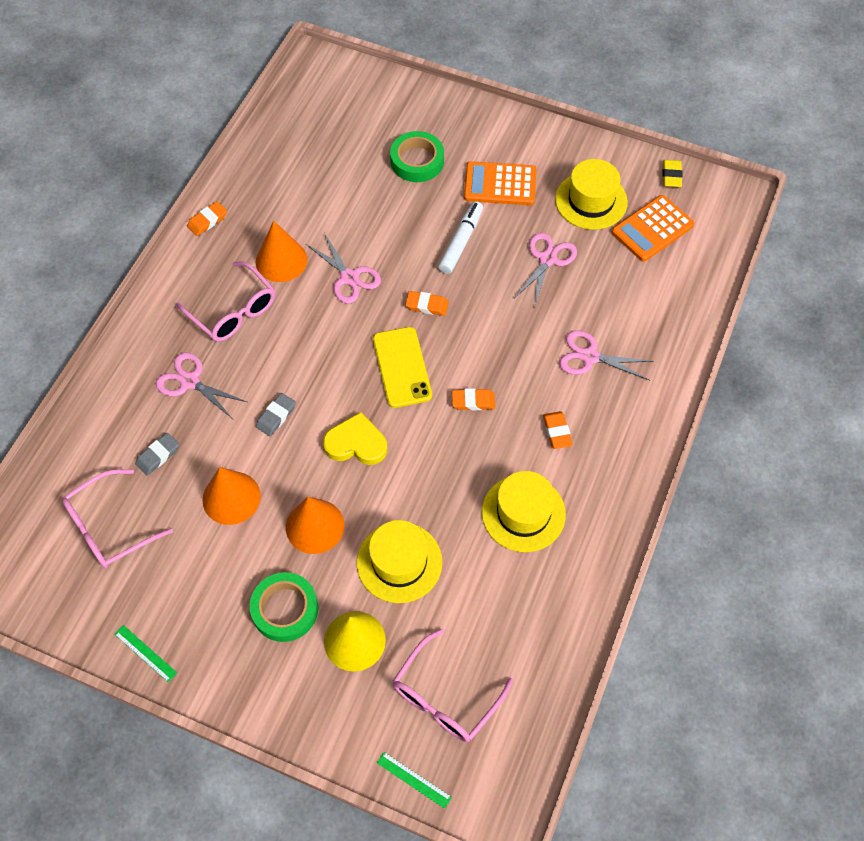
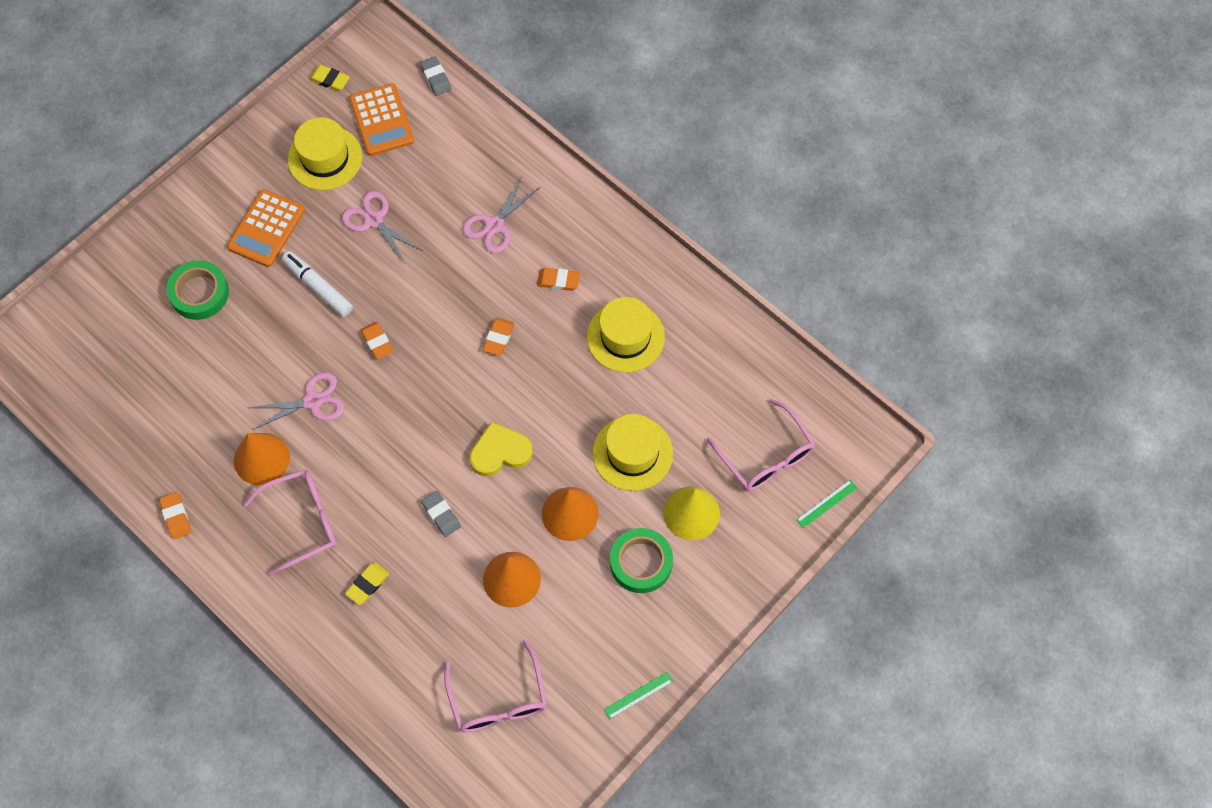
camera: 70 degrees left, 5 degrees up
grey eraser [135,433,179,476] -> grey eraser moved to [420,56,451,96]
pink scissors [156,353,247,418] -> yellow eraser [345,562,389,605]
yellow heart [323,412,387,465] -> yellow heart turned 45 degrees clockwise [470,422,533,477]
yellow phone [373,327,432,408] -> none
orange eraser [405,291,449,316] -> orange eraser turned 60 degrees counterclockwise [360,322,394,360]

